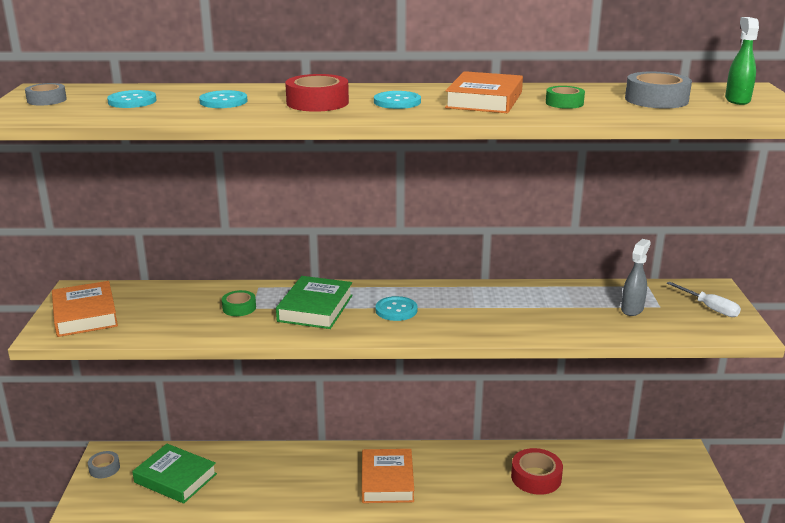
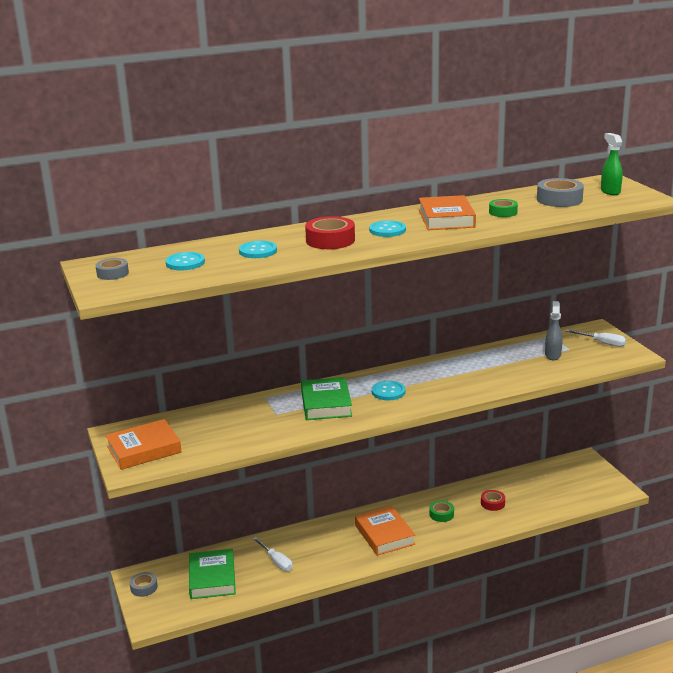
camera: 20 degrees left, 0 degrees up
orange book [52,281,118,337] -> orange book turned 75 degrees counterclockwise [105,419,182,470]
green book [132,444,217,504] -> green book turned 75 degrees clockwise [189,549,236,599]
green tape [222,290,256,316] -> green tape moved to [429,501,454,522]
red tape [511,448,563,495] -> red tape [481,490,505,511], size x0.60
none -> white screwdriver [253,537,292,571]

